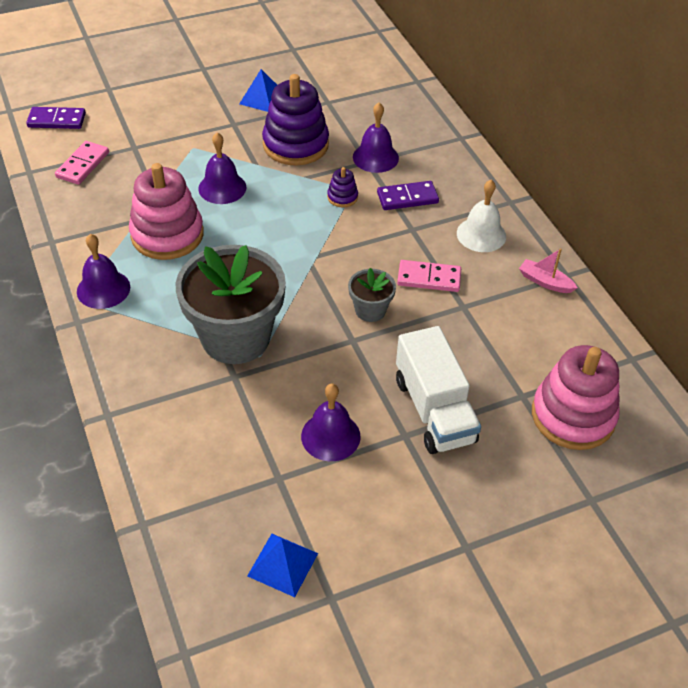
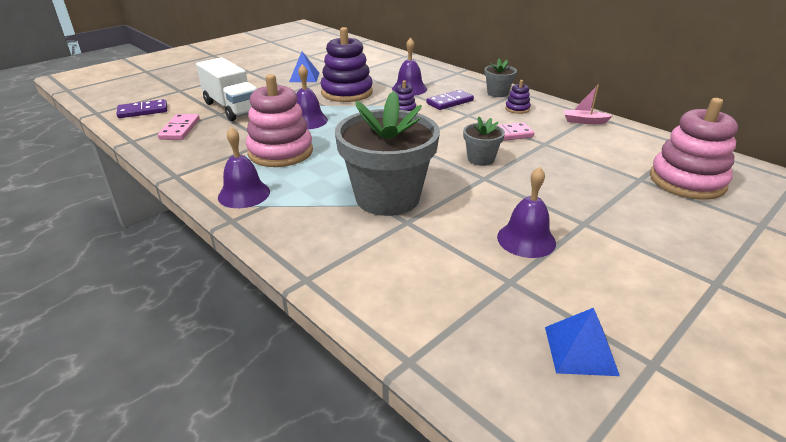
camera: 20 degrees left, 15 degrees down
white truck [396,326,481,454] -> white truck moved to [196,57,257,121]
white bell [457,180,506,252] -> purple stacking toy [505,80,531,114]
none -> grey flower pot [484,59,517,97]

